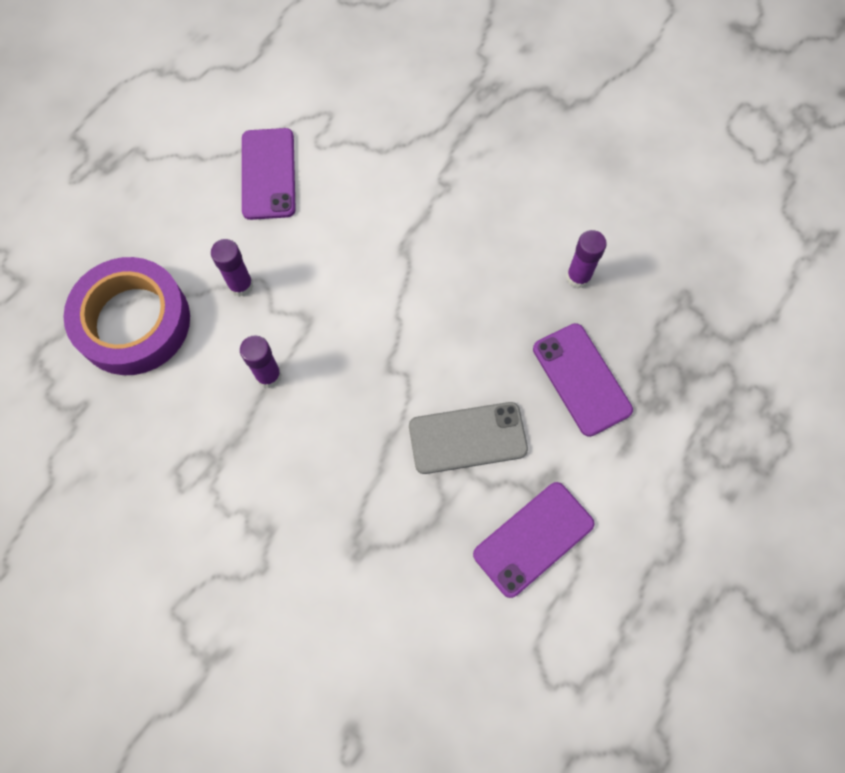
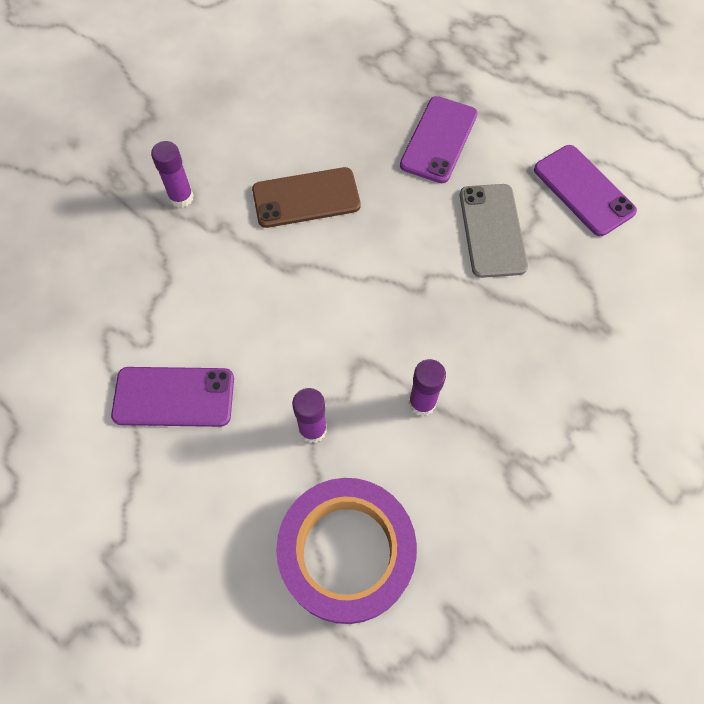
camera: 85 degrees left, 5 degrees down
purple phone [533,323,633,437] -> purple phone turned 45 degrees counterclockwise [400,96,478,183]
purple glue stick [566,230,607,288] -> purple glue stick moved to [151,141,194,208]
none -> brown phone [252,167,361,228]

